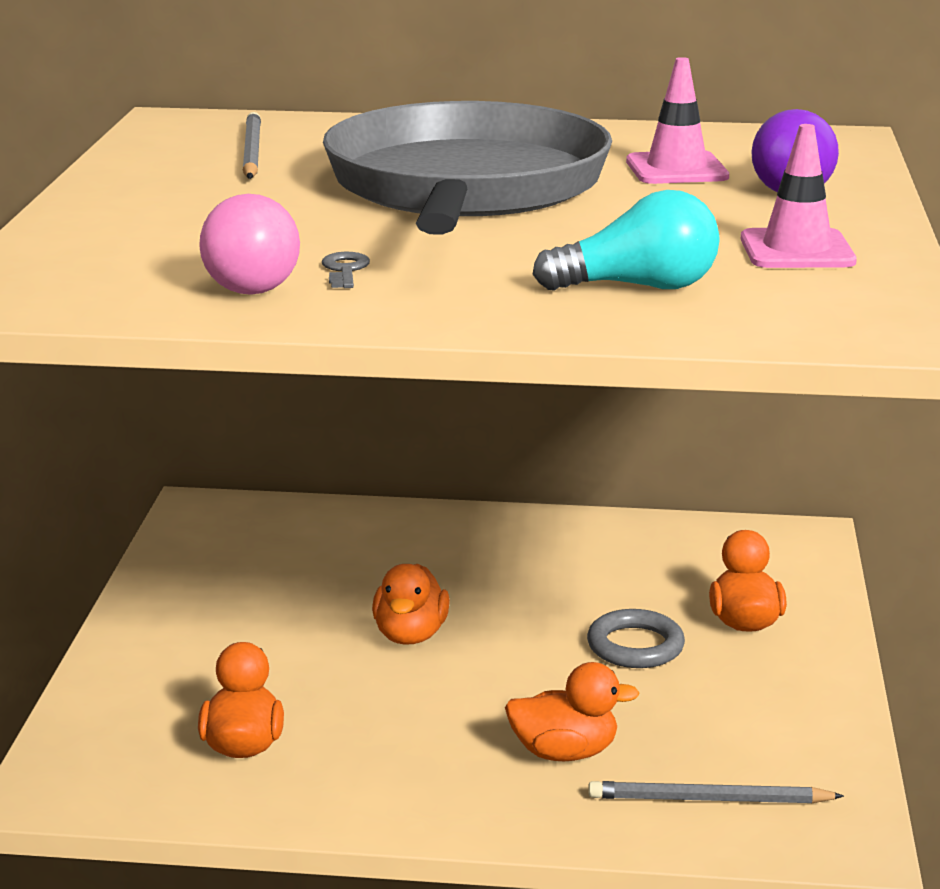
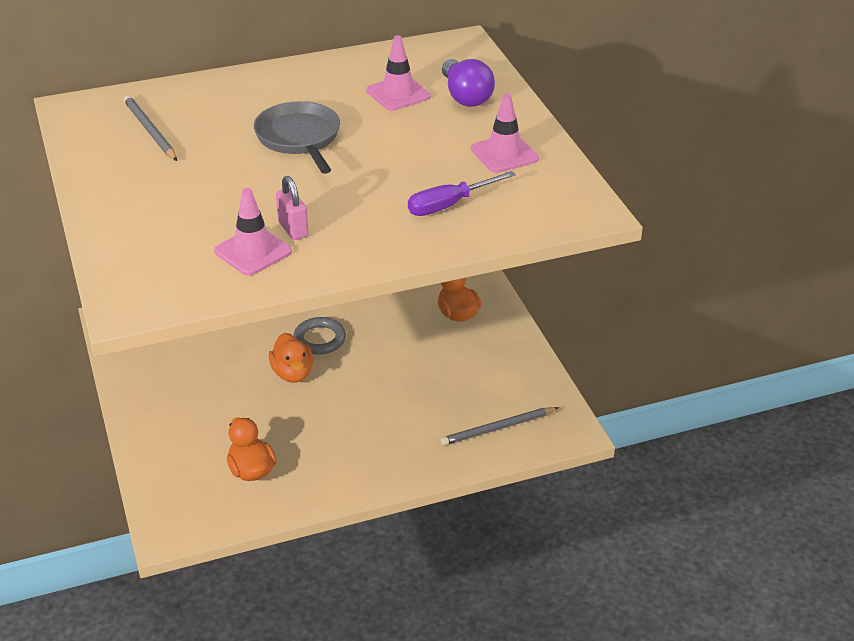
camera: 25 degrees left, 15 degrees up
pink light bulb [199,194,300,295] -> pink traffic cone [214,188,292,276]
grey key [322,252,370,288] -> pink padlock [276,176,309,240]
grey pan [323,101,612,235] -> grey pan [254,101,340,174], size x0.52
orange duck [505,662,640,761] -> none
turquoise light bulb [533,190,720,291] -> purple screwdriver [408,171,516,216]
grey ring [587,609,685,668] -> grey ring moved to [293,317,346,355]

